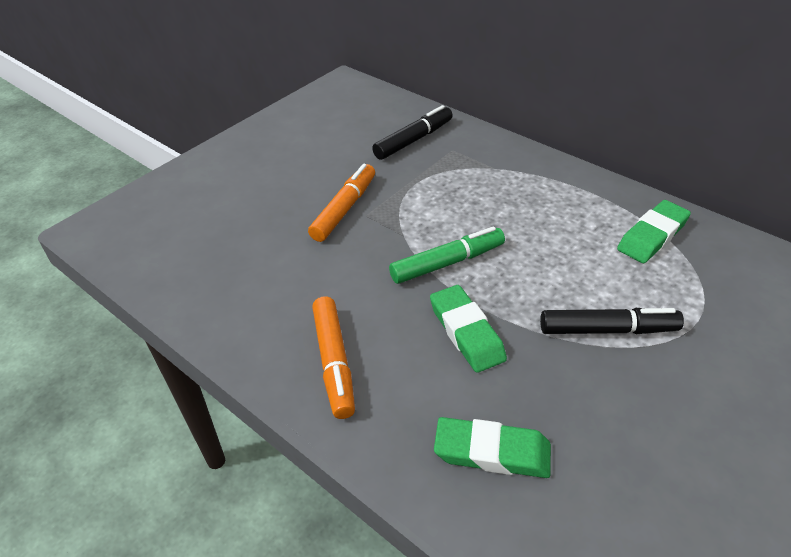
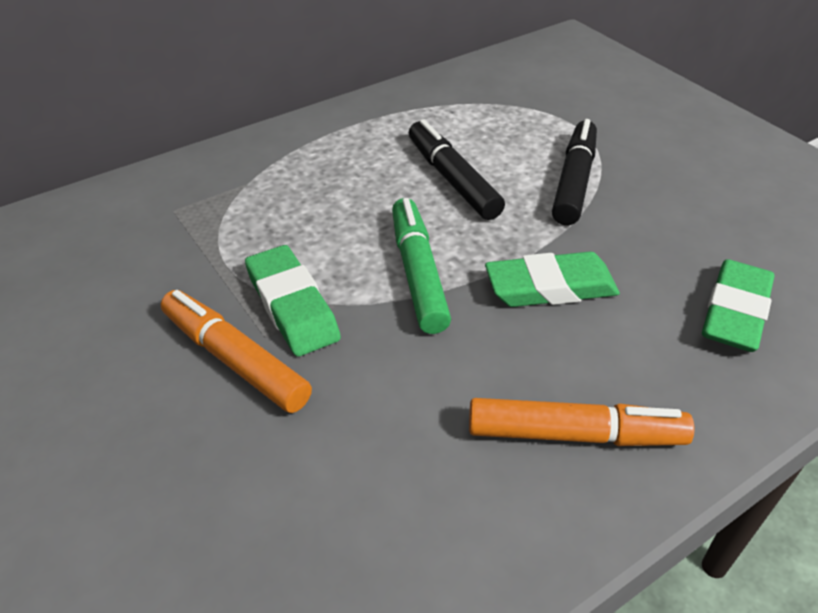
camera: 75 degrees left, 0 degrees up
black marker [372,105,453,160] -> black marker moved to [409,119,505,220]
green eraser [617,200,691,263] -> green eraser moved to [245,245,341,356]

